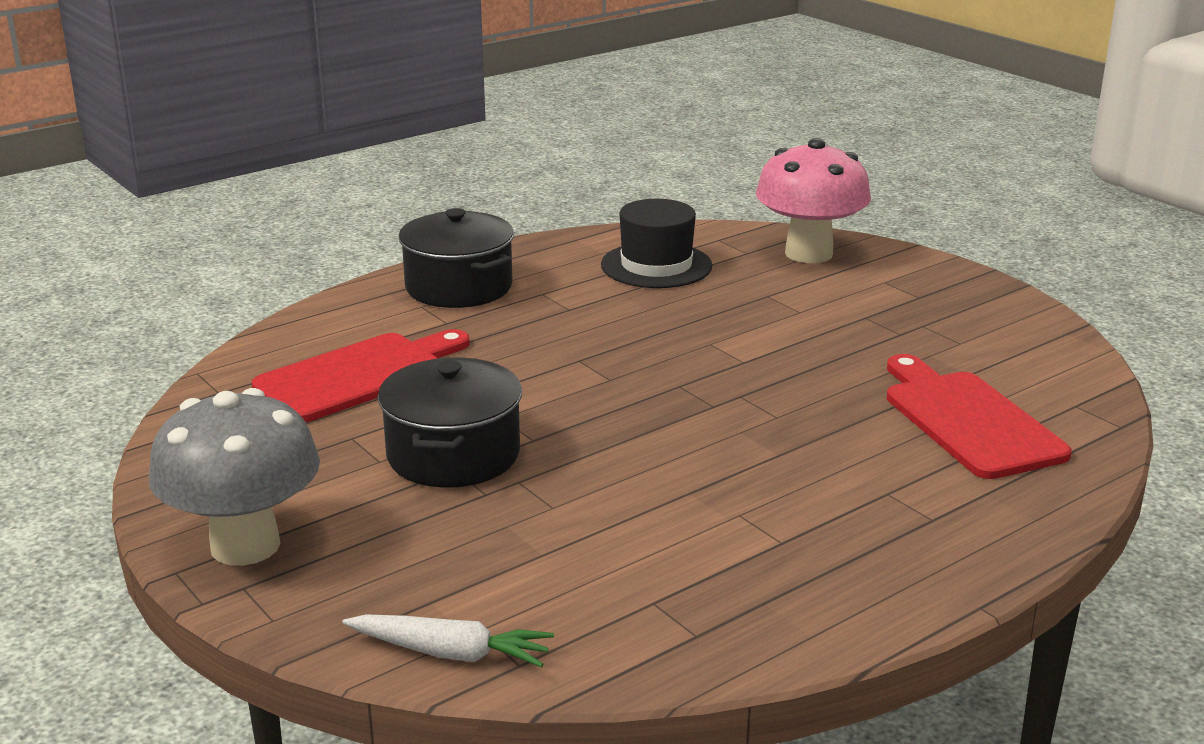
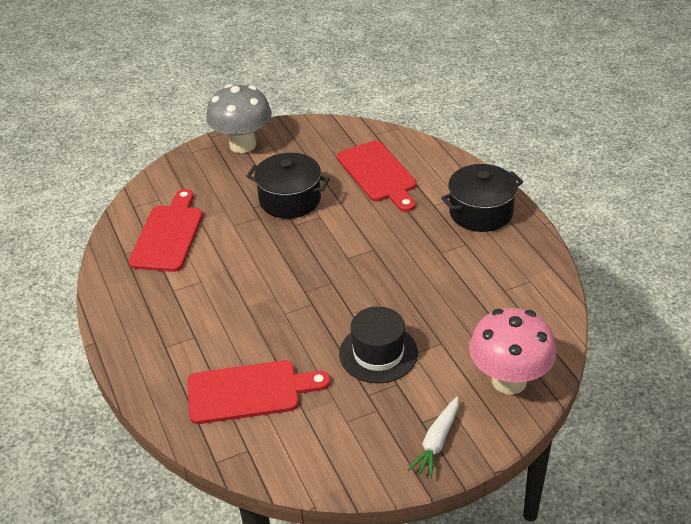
camera: 105 degrees right, 15 degrees up
white carrot [342,614,554,667] -> white carrot moved to [407,397,459,479]
black hat [601,199,712,288] -> black hat moved to [339,306,418,383]
none -> red cutting board [129,189,203,272]

